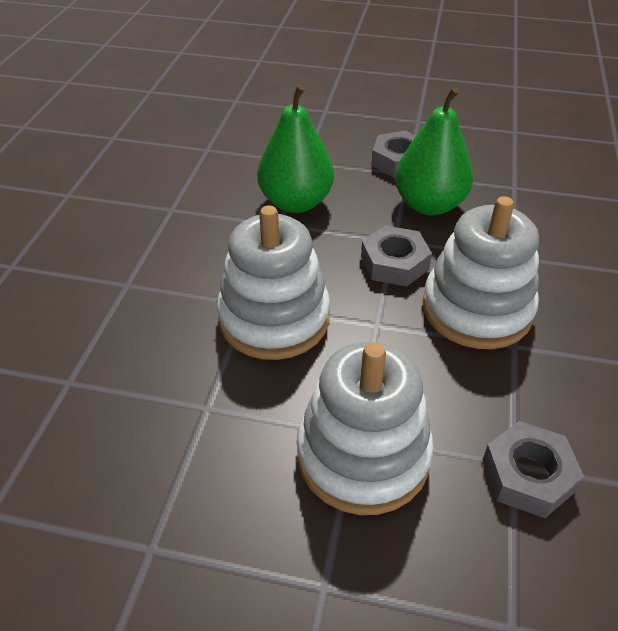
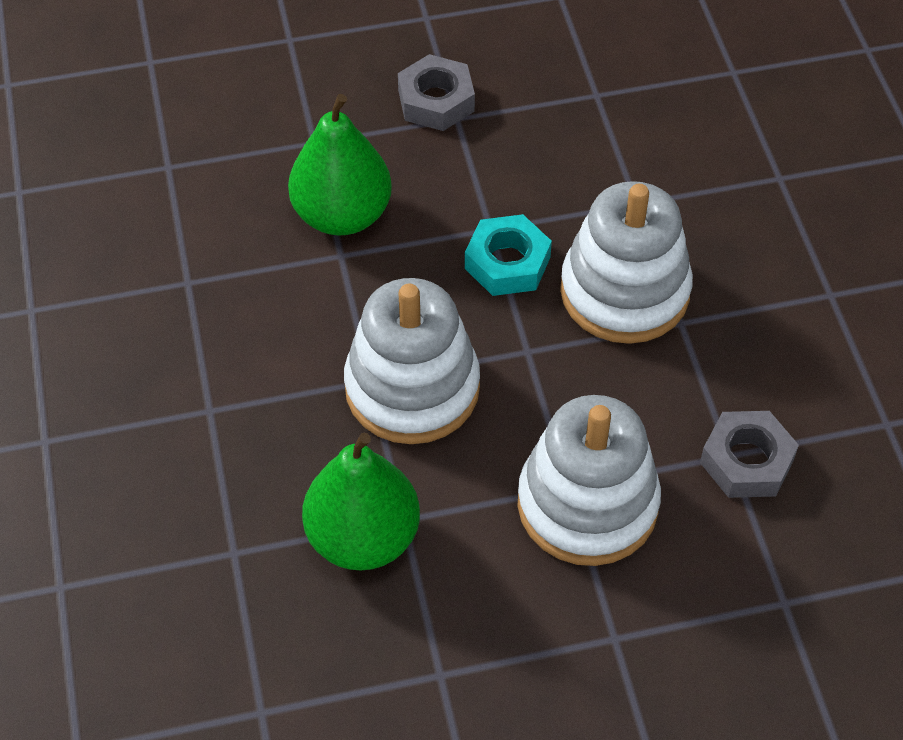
camera: 25 degrees left, 10 degrees up
grey nut [361,225,432,287] -> turquoise nut [465,214,552,296]
green pear [395,87,473,215] -> green pear moved to [302,433,420,571]

